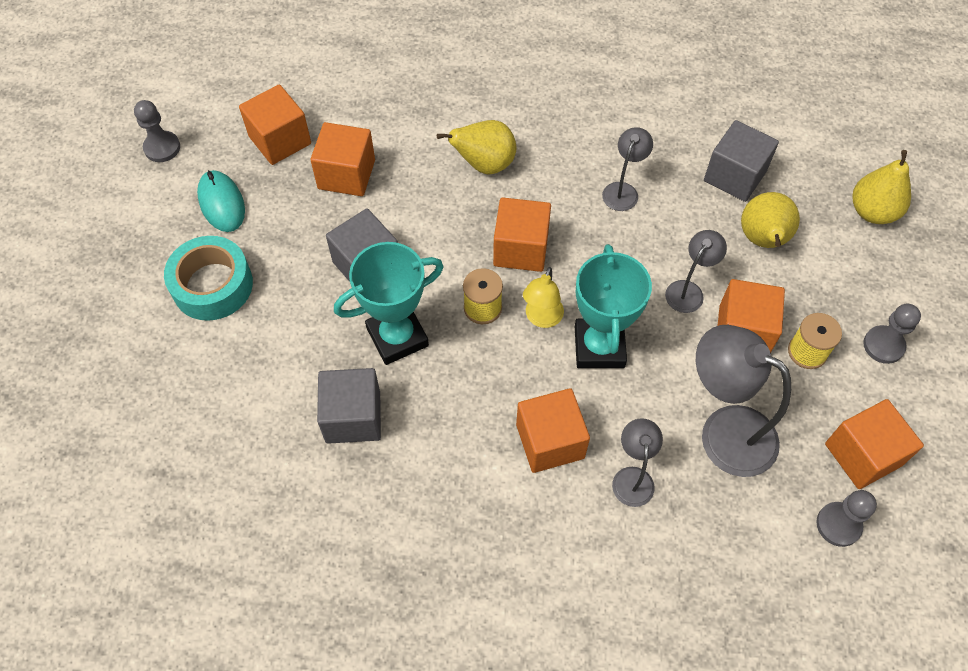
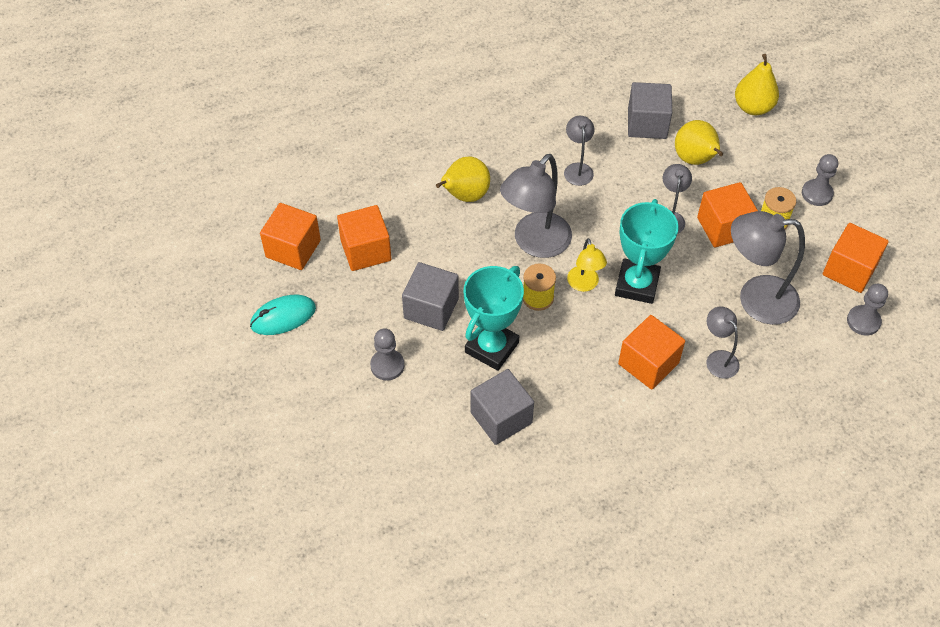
camera: 30 degrees left, 5 degrees down
grey pawn [134,100,180,162] -> grey pawn moved to [370,328,404,381]
turquoise tape [164,236,253,321] -> none
turquoise mouse [197,170,245,232] -> turquoise mouse turned 60 degrees counterclockwise [250,295,316,335]
orange cube [493,197,551,272] -> grey lamp [500,154,572,258]
turquoise trophy [575,244,652,368] -> turquoise trophy turned 45 degrees clockwise [615,199,679,304]

